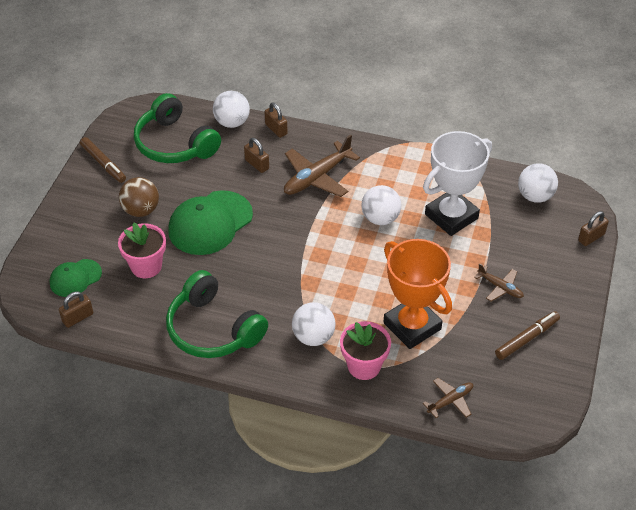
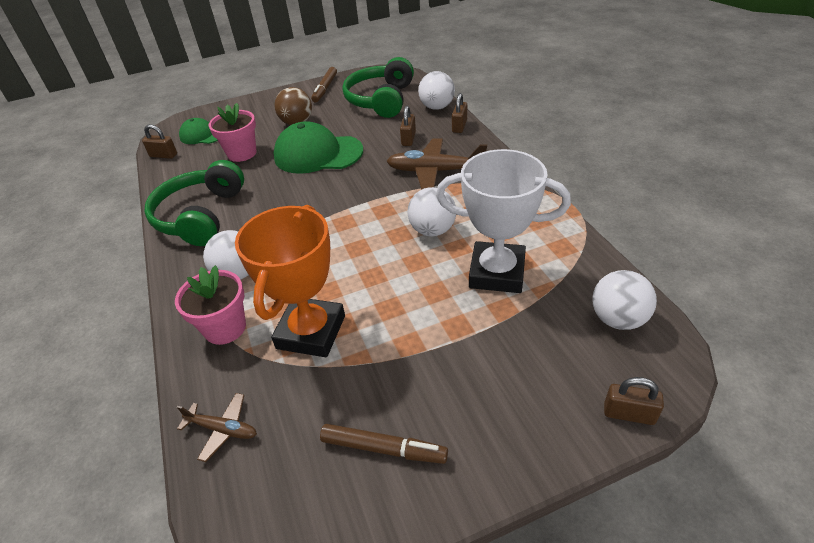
camera: 55 degrees right, 5 degrees down
brown plane [474,263,524,301] -> none

